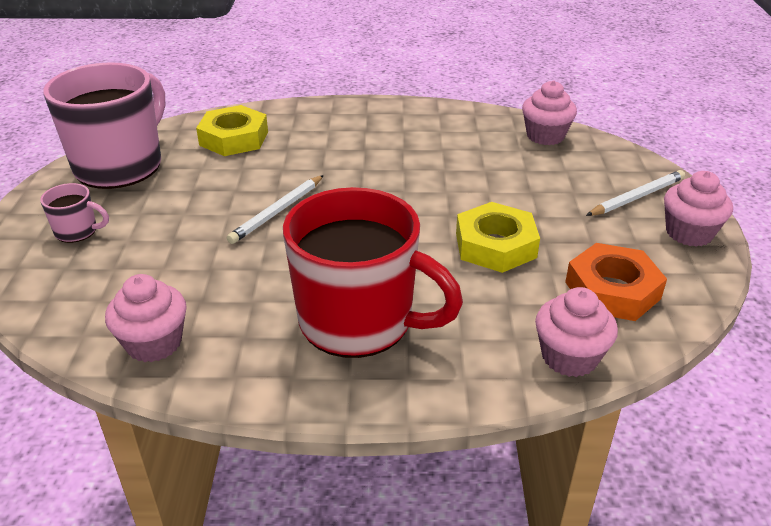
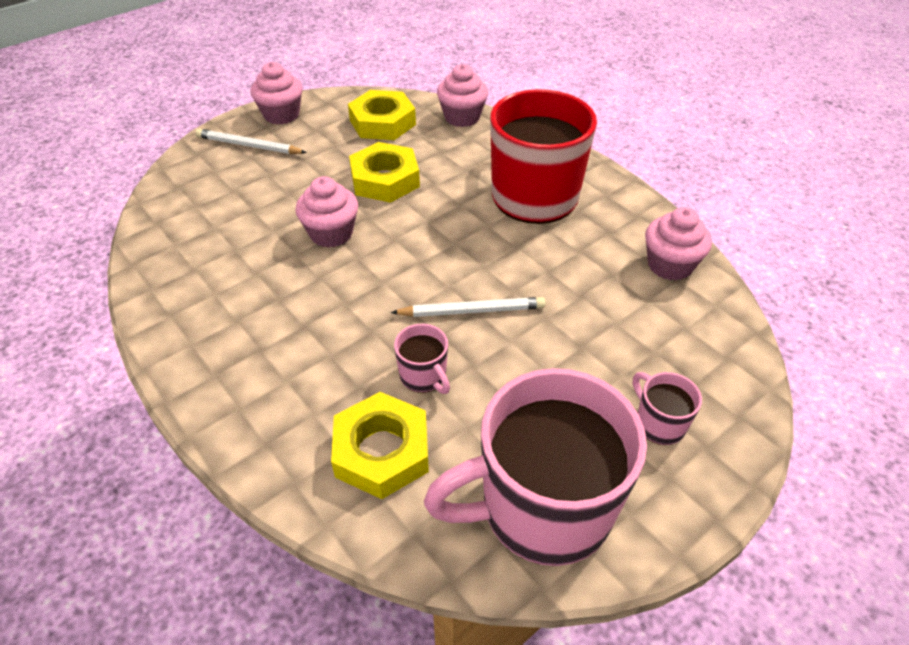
camera: 130 degrees left, 10 degrees up
pink cupcake [522,81,577,145] -> pink cupcake moved to [296,176,358,248]
orange nut [565,243,667,321] -> yellow nut [348,90,416,140]
none -> pink mug [394,324,450,394]

